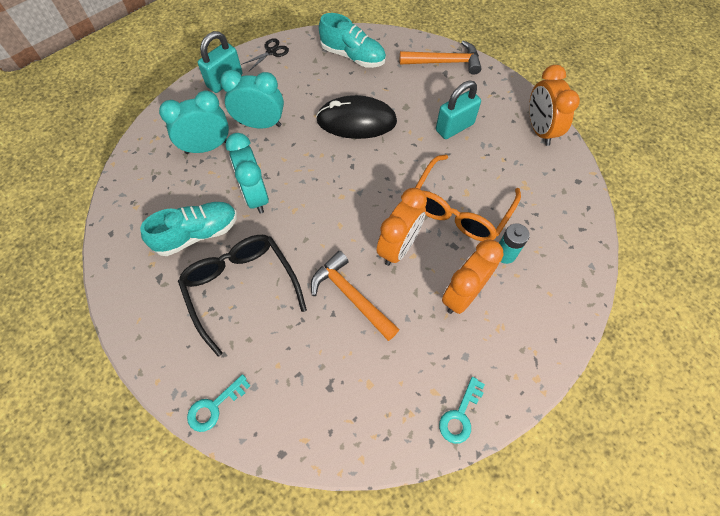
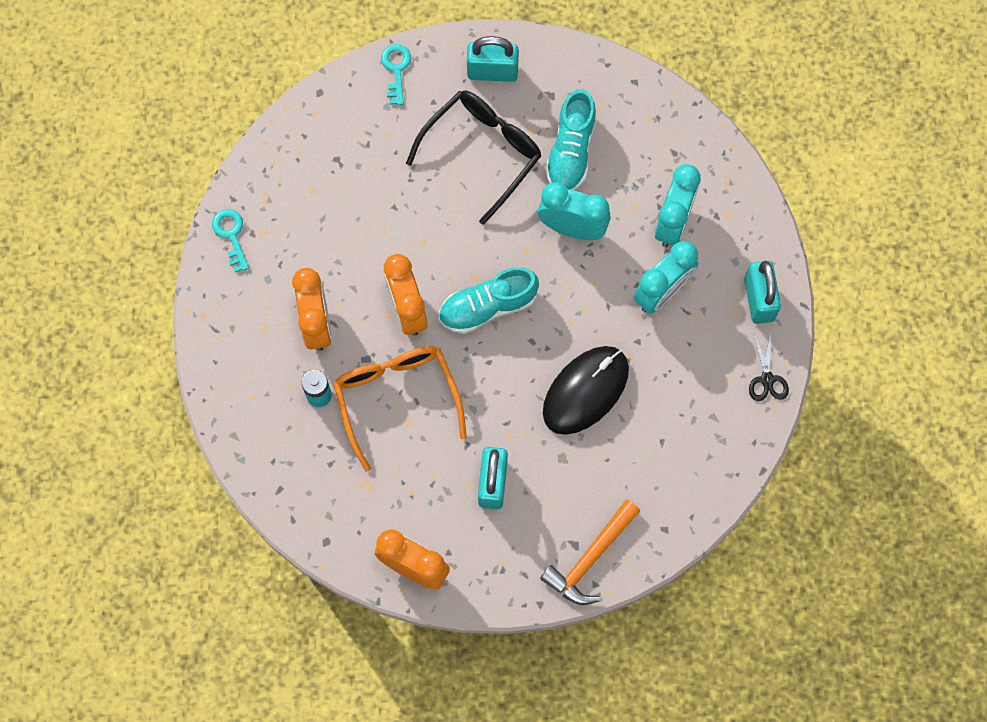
camera: 130 degrees right, 10 degrees up
black glasses [178,235,307,357] -> black glasses turned 60 degrees counterclockwise [406,91,542,225]
orange hammer [311,251,400,341] -> none
turquoise shoe [319,13,386,68] -> turquoise shoe moved to [439,267,539,334]
none -> turquoise padlock [467,36,519,82]

